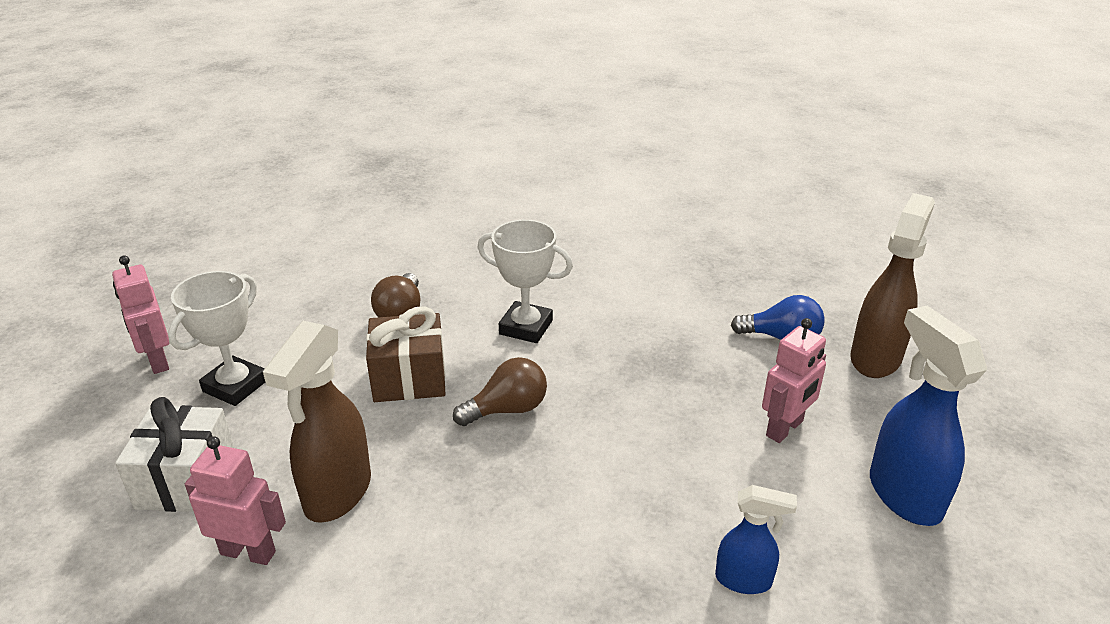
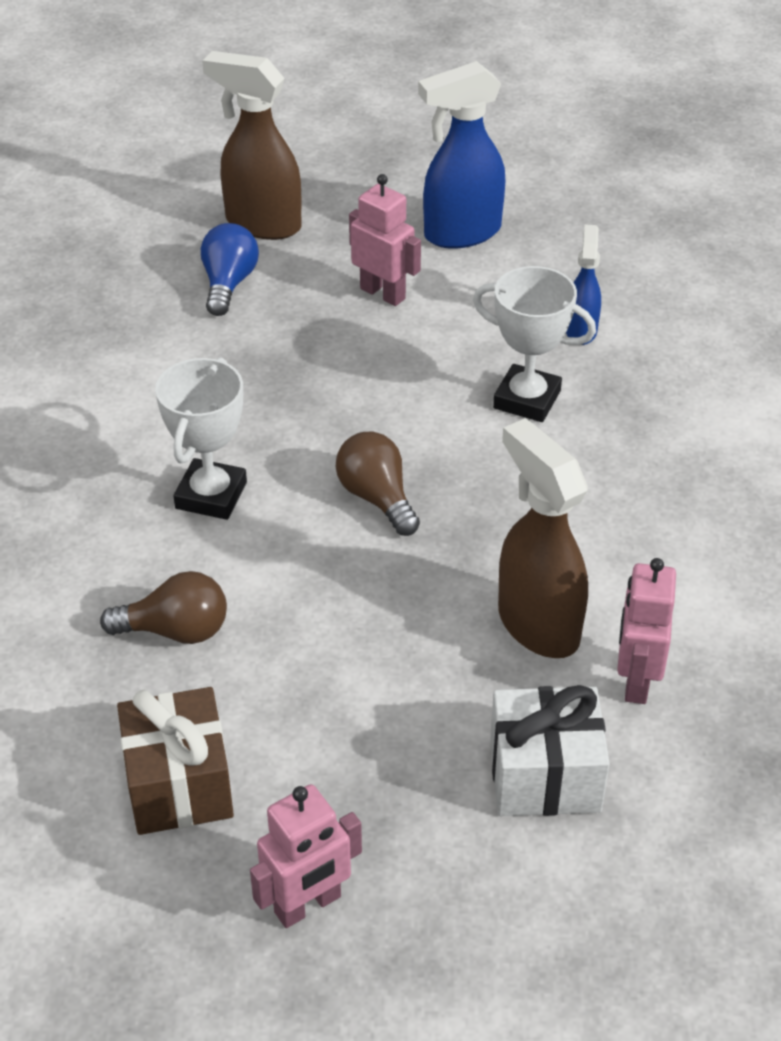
camera: 95 degrees left, 10 degrees up
white trophy [168,271,265,406] -> white trophy moved to [473,266,596,422]
brown spray bottle [263,321,371,523] -> brown spray bottle turned 135 degrees counterclockwise [498,418,588,658]
brown gift [366,306,446,402] -> brown gift moved to [117,687,234,835]

